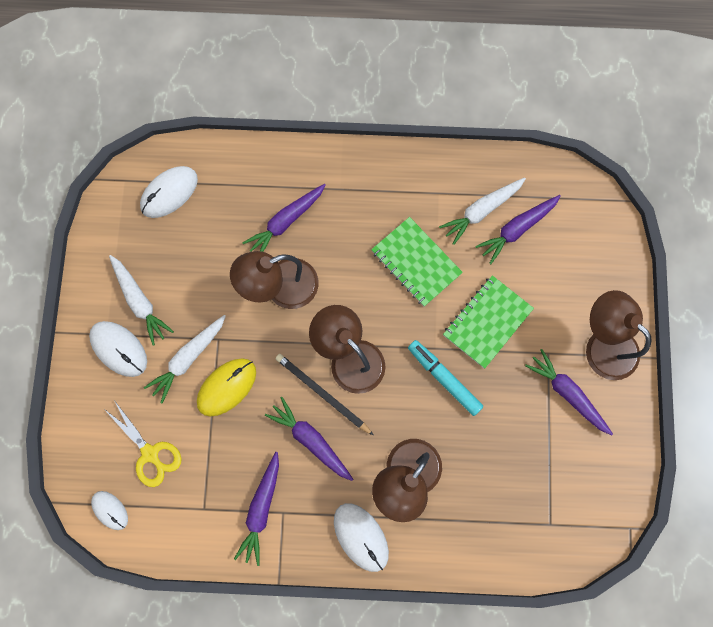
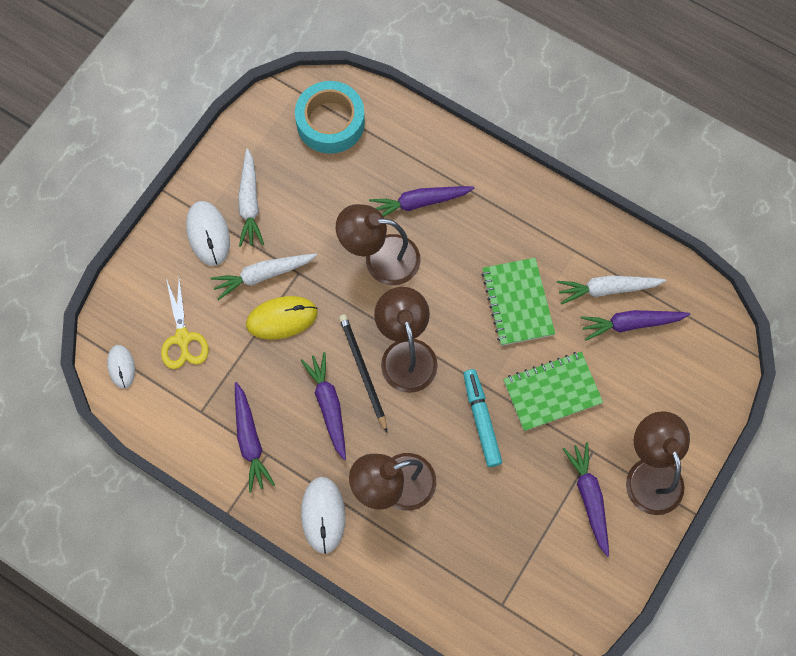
camera: 30 degrees right, 5 degrees down
white mouse [140,166,198,218] -> turquoise tape [295,81,365,154]
purple carrot [234,452,279,566] -> purple carrot turned 60 degrees counterclockwise [235,382,275,492]

